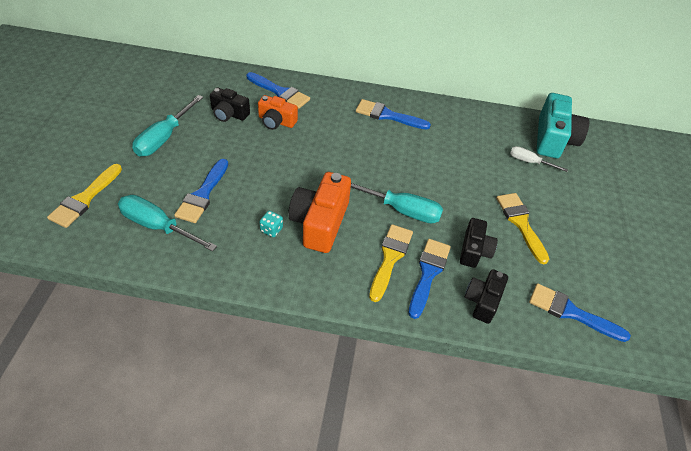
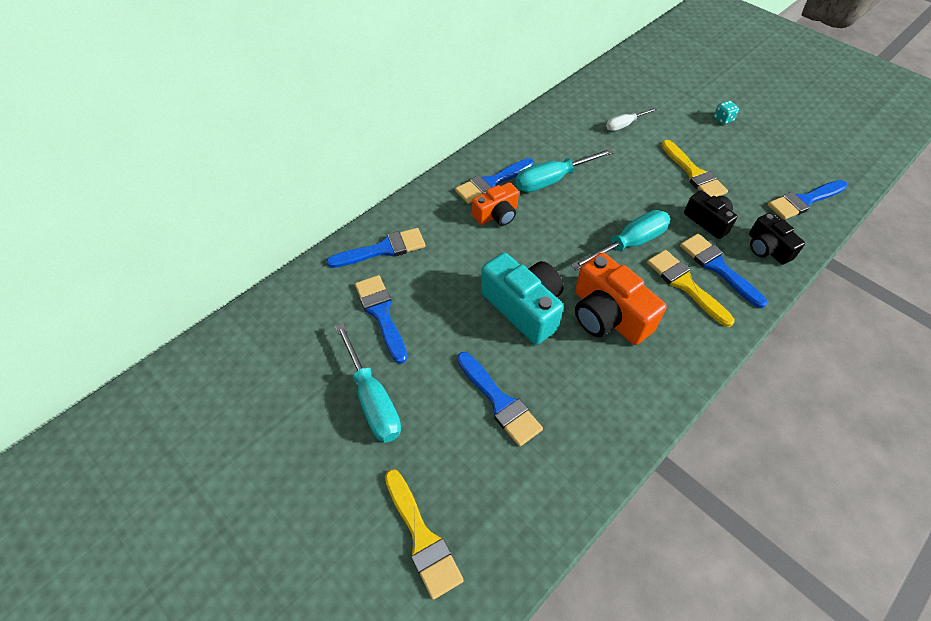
camera: 50 degrees left, 5 degrees up
turquoise screwdriver [118,195,217,252] -> turquoise screwdriver moved to [515,148,614,192]
black camera [210,88,250,122] -> blue brush [355,275,407,364]
orange camera [258,95,298,130] -> orange camera moved to [472,182,519,226]
turquoise dice [259,211,283,237] -> turquoise dice moved to [714,101,739,124]
yellow brush [496,193,549,264] -> yellow brush turned 135 degrees counterclockwise [661,140,728,197]
turquoise camera [537,93,589,158] -> turquoise camera moved to [481,253,563,345]

